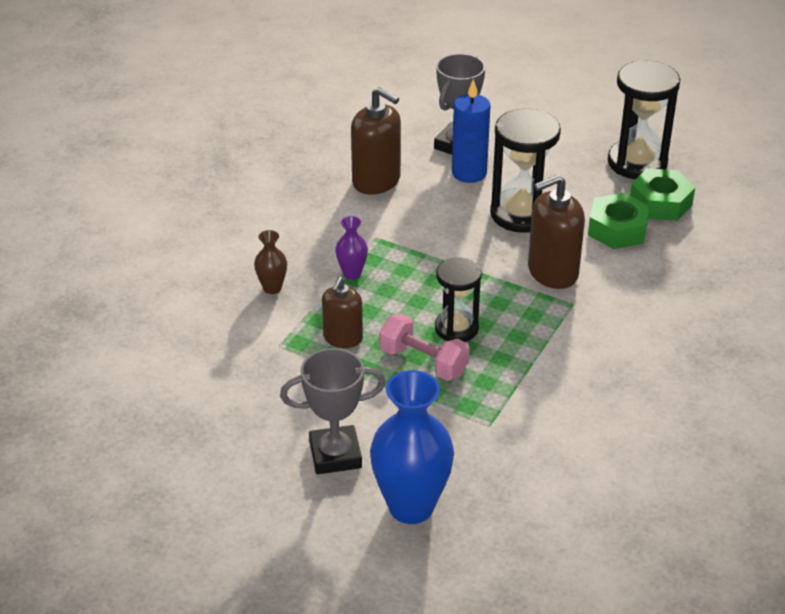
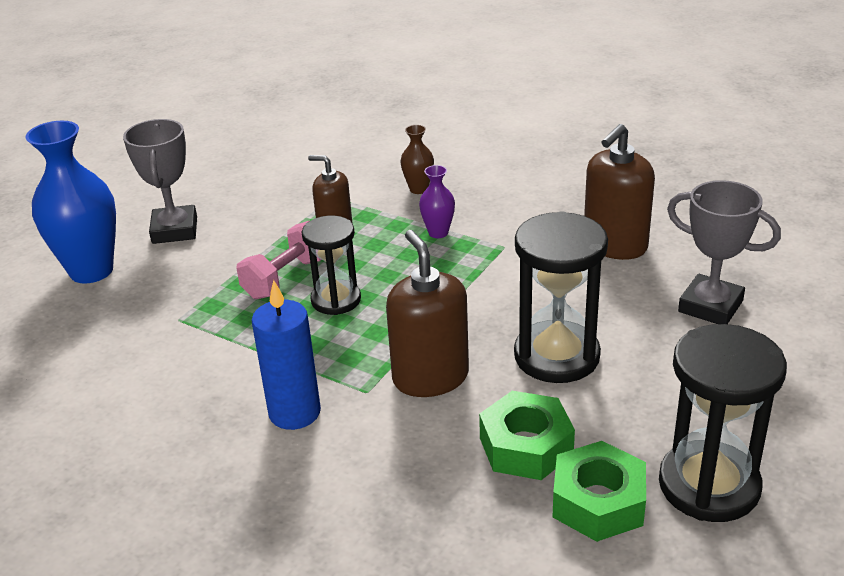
camera: 95 degrees right, 5 degrees down
blue candle [452,79,490,183] -> blue candle moved to [252,280,321,430]

